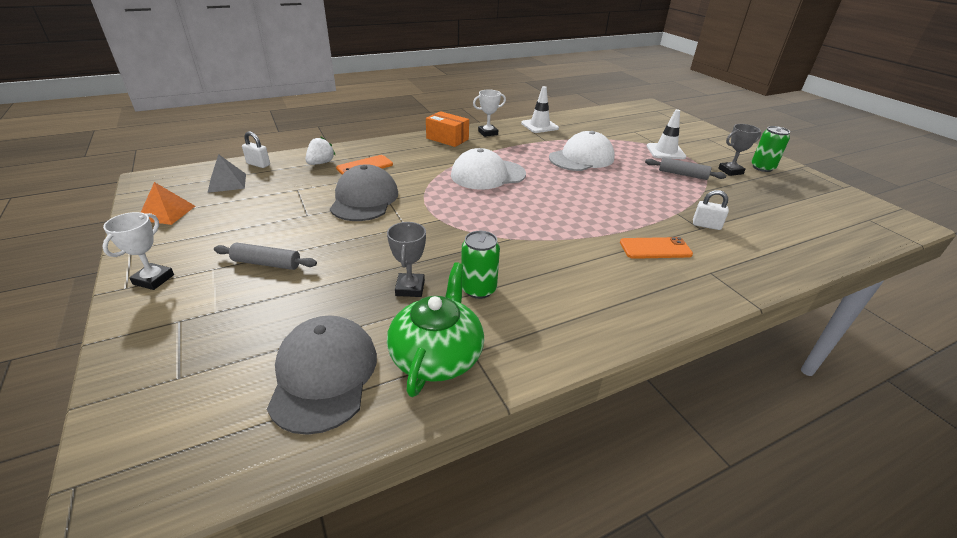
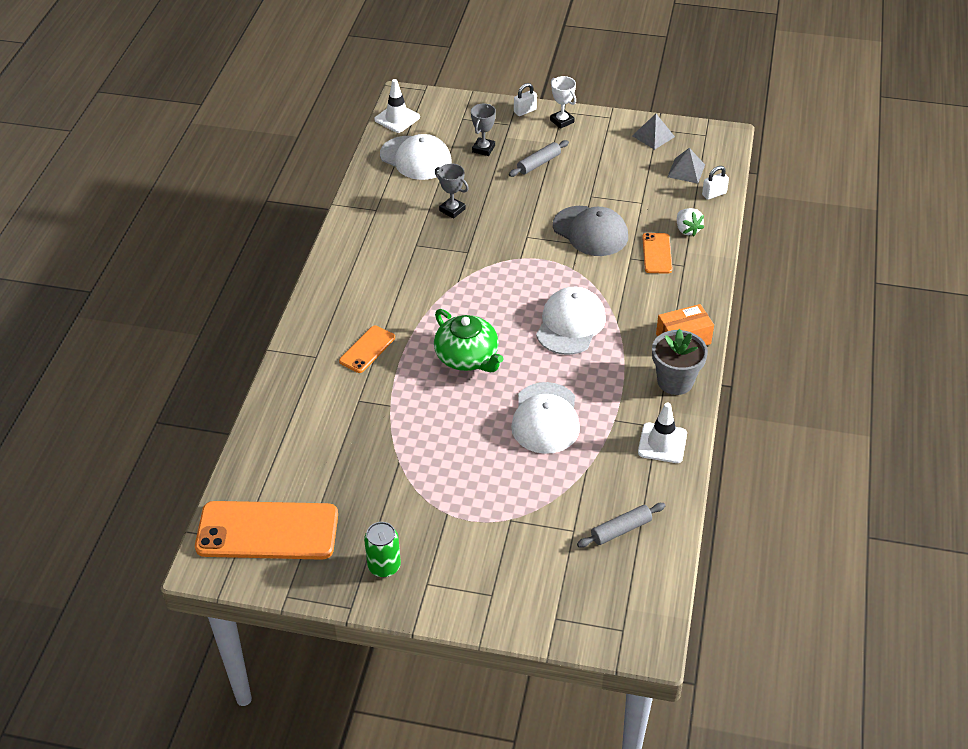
camera: 130 degrees right, 10 degrees up
orange pyramid [141,182,195,225] -> grey pyramid [632,114,675,150]
grey cap [267,315,377,435] -> white cap [380,134,451,180]
green teapot [387,262,484,397] -> green teapot moved to [434,309,504,372]
green can [461,231,500,299] -> none
white trophy [473,90,506,137] -> grey flower pot [652,329,708,395]
grey rolling pin [645,158,726,180] -> grey rolling pin moved to [577,503,666,548]
white traffic cone [647,109,686,159] -> white traffic cone moved to [374,79,420,133]
white padlock [693,190,729,230] -> white padlock moved to [514,83,537,116]
grey trophy [718,124,761,176] -> grey trophy moved to [471,104,496,156]
none -> orange phone [195,501,338,560]

